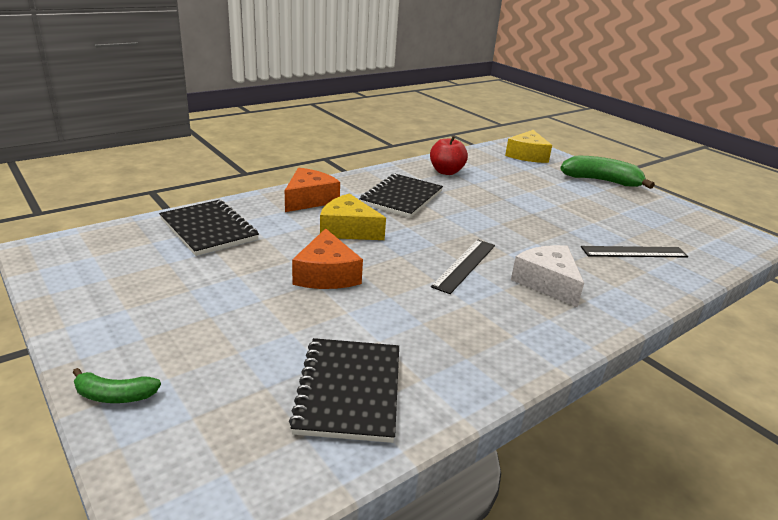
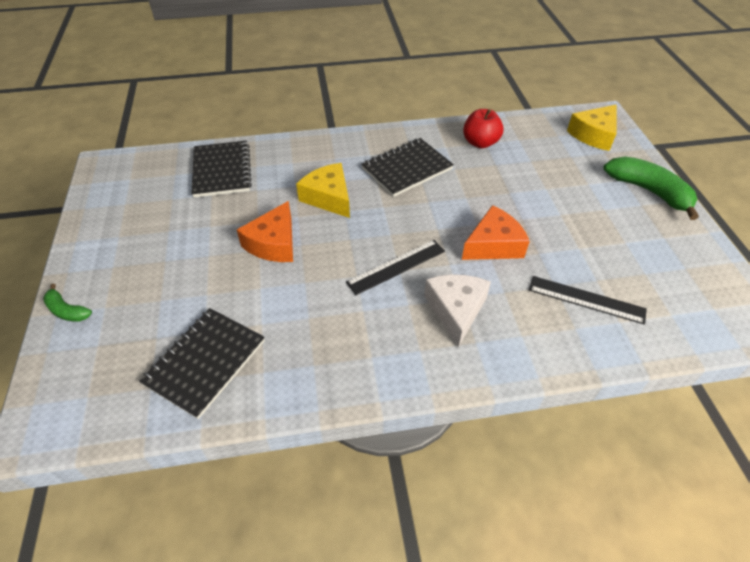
camera: 30 degrees right, 20 degrees up
orange cheese [285,168,340,212] -> orange cheese moved to [462,205,530,260]

